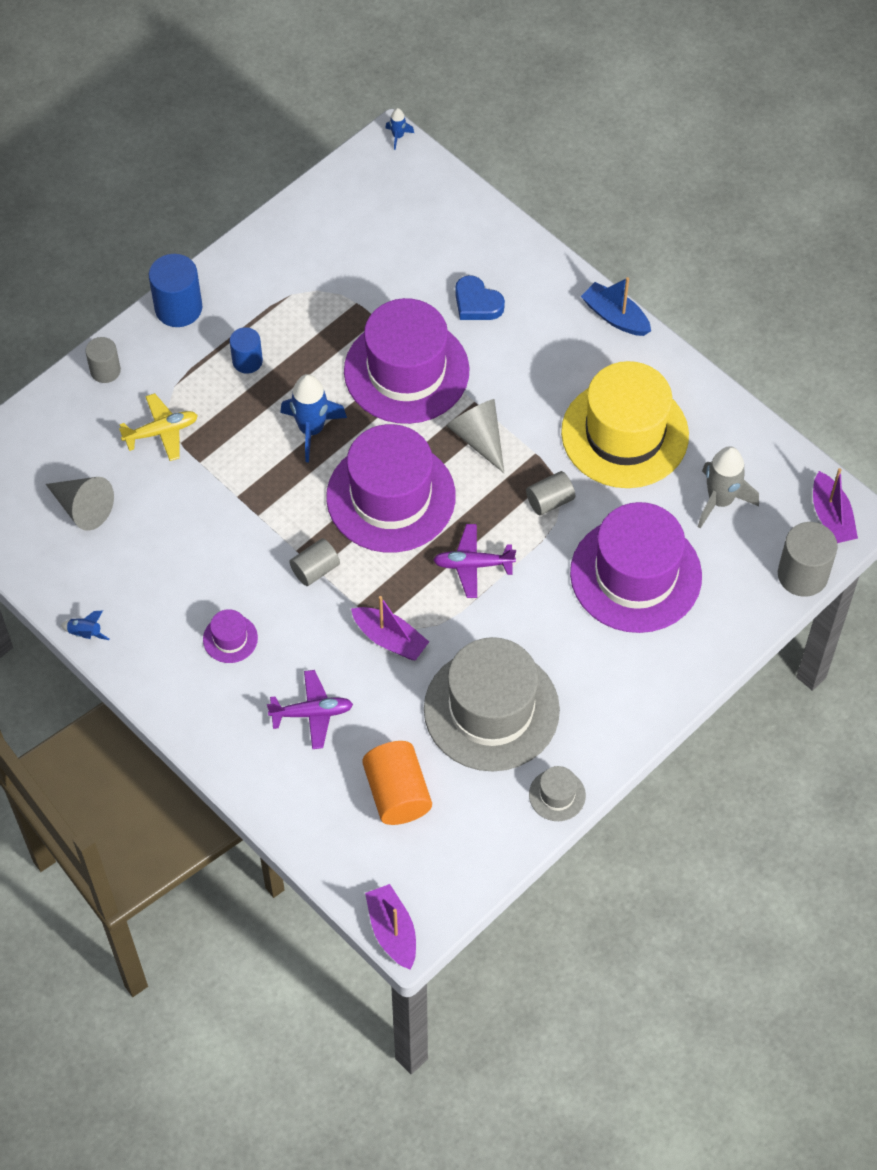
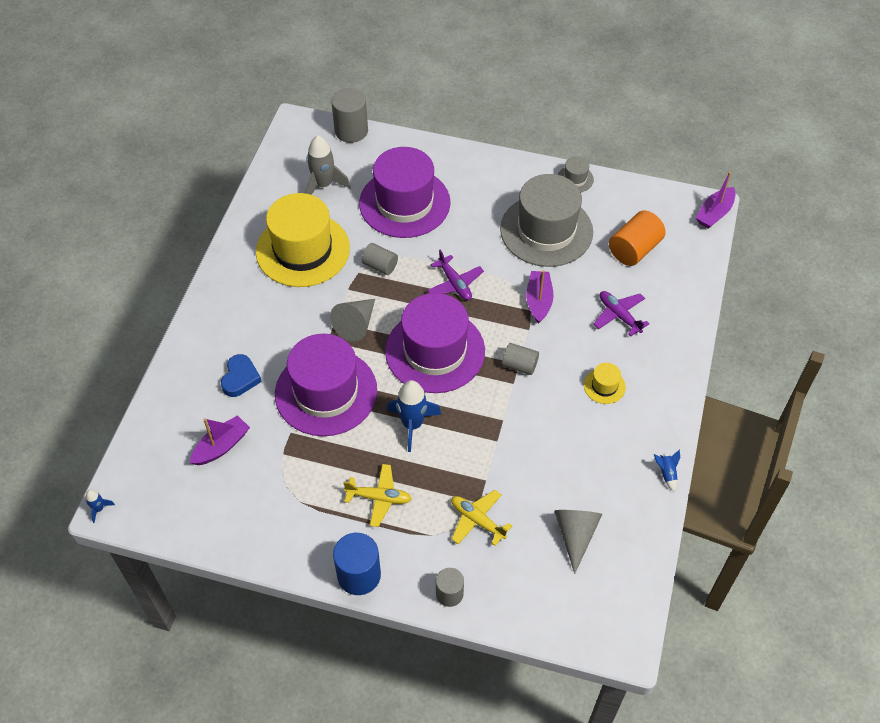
camera: 120 degrees left, 5 degrees down
purple hat [203,609,258,663] -> yellow hat [584,363,626,404]
blue cylinder [230,327,263,374] -> yellow plane [343,464,412,527]
blue boat [581,277,651,336] -> none
purple boat [813,468,858,543] -> purple boat moved to [190,415,250,465]

